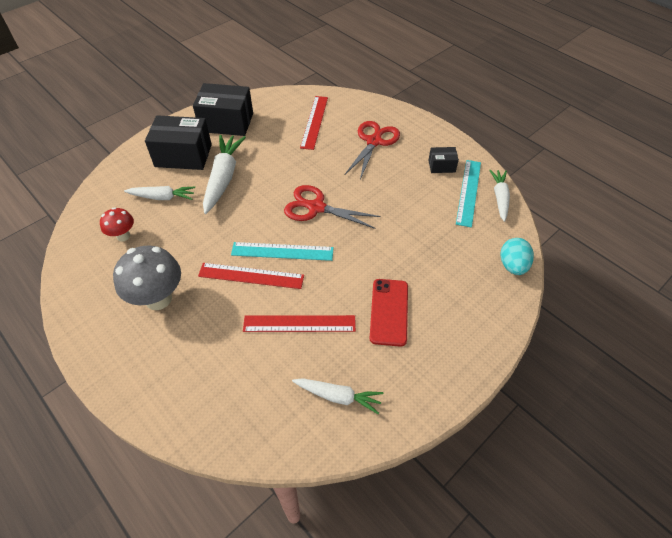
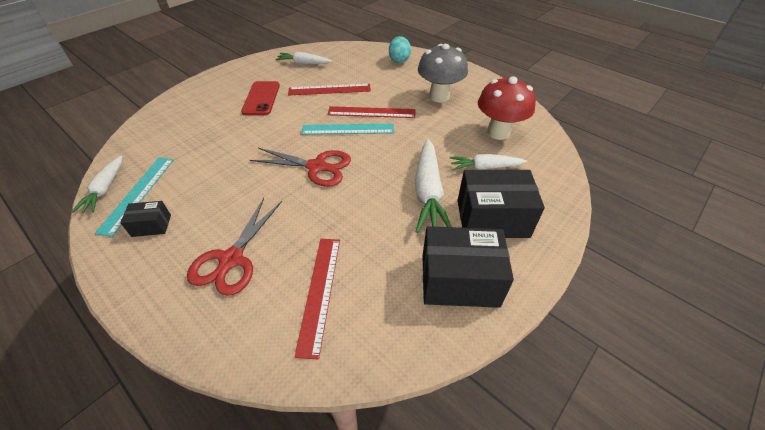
camera: 175 degrees right, 5 degrees down
red mushroom [100,207,134,242] -> red mushroom [478,76,536,140], size x1.80
turquoise egg [500,238,534,275] -> turquoise egg moved to [389,36,411,63]

